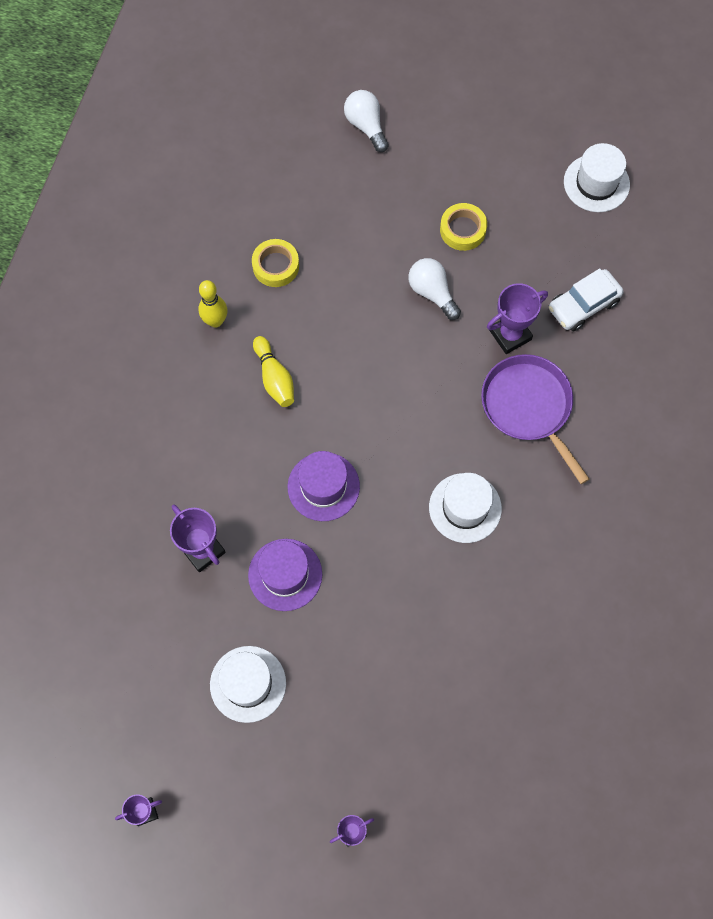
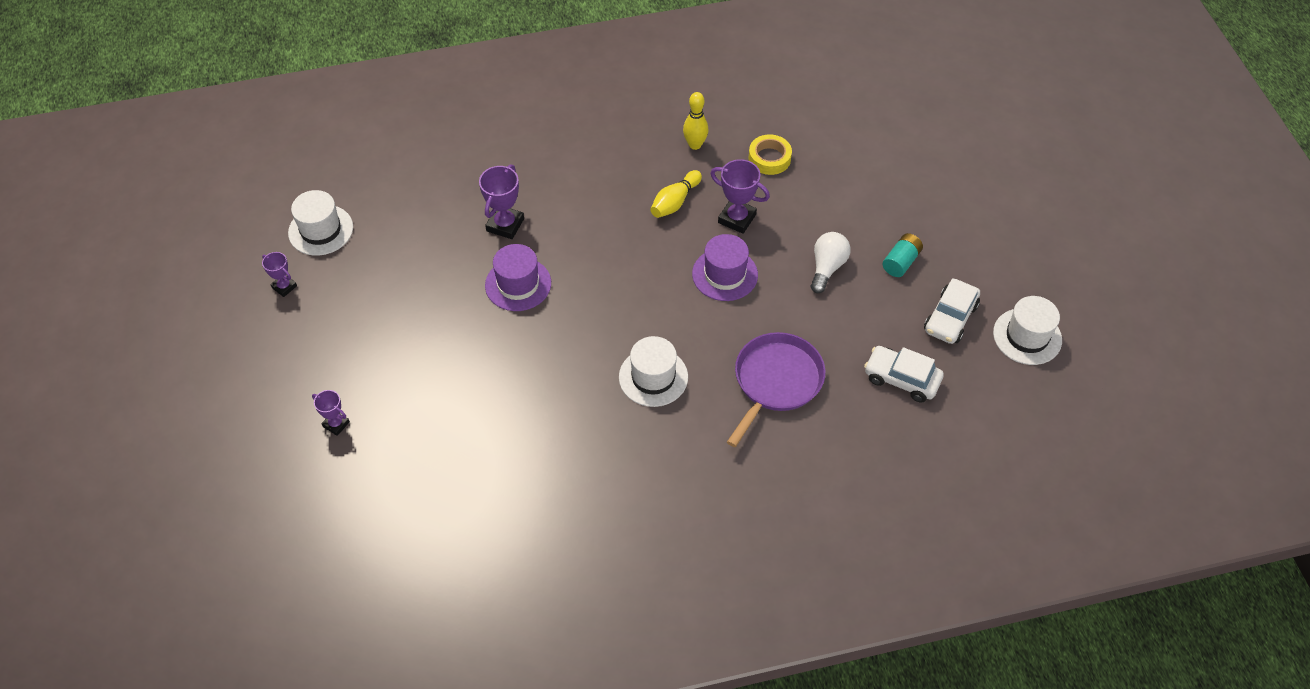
camera: 60 degrees right, 15 degrees down
white hat [210,646,286,723] -> white hat moved to [288,190,353,256]
purple hat [288,451,360,521] -> purple hat moved to [692,234,758,301]
white light bulb [344,90,389,152] -> none
yellow tape [440,203,487,251] -> turquoise battery [883,233,923,277]
purple trophy [487,283,548,354] -> purple trophy moved to [710,159,770,234]
none -> white car [924,278,980,344]

